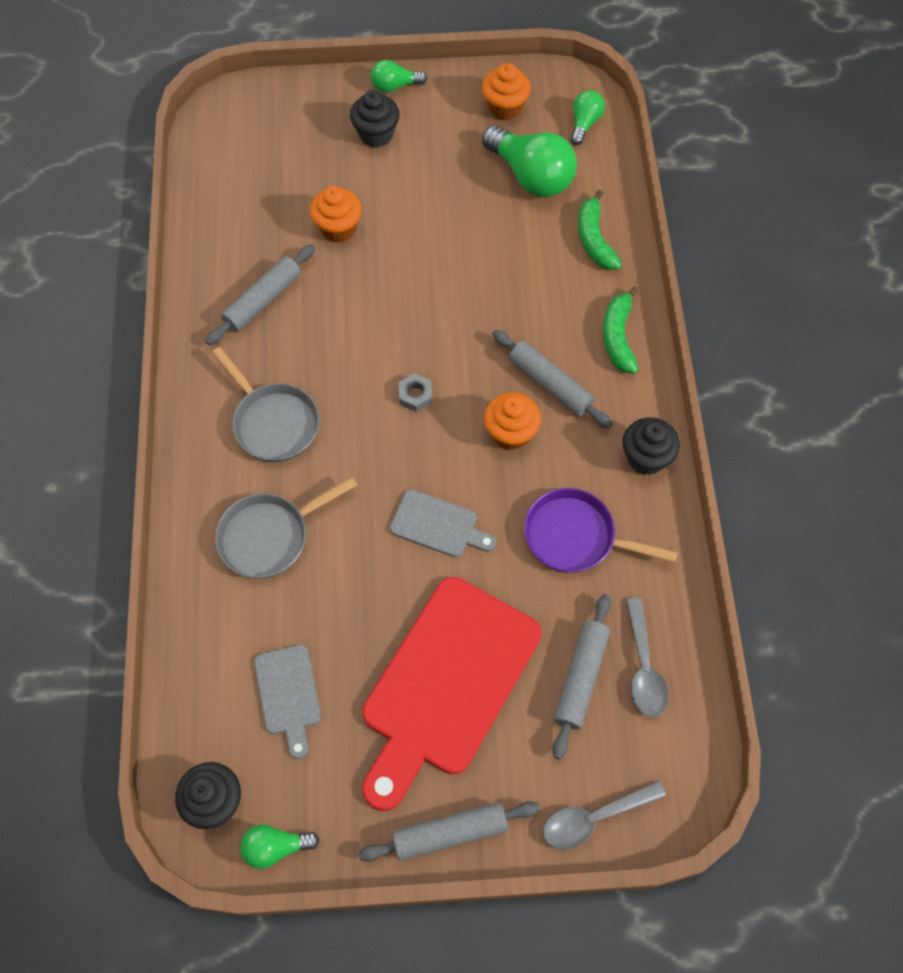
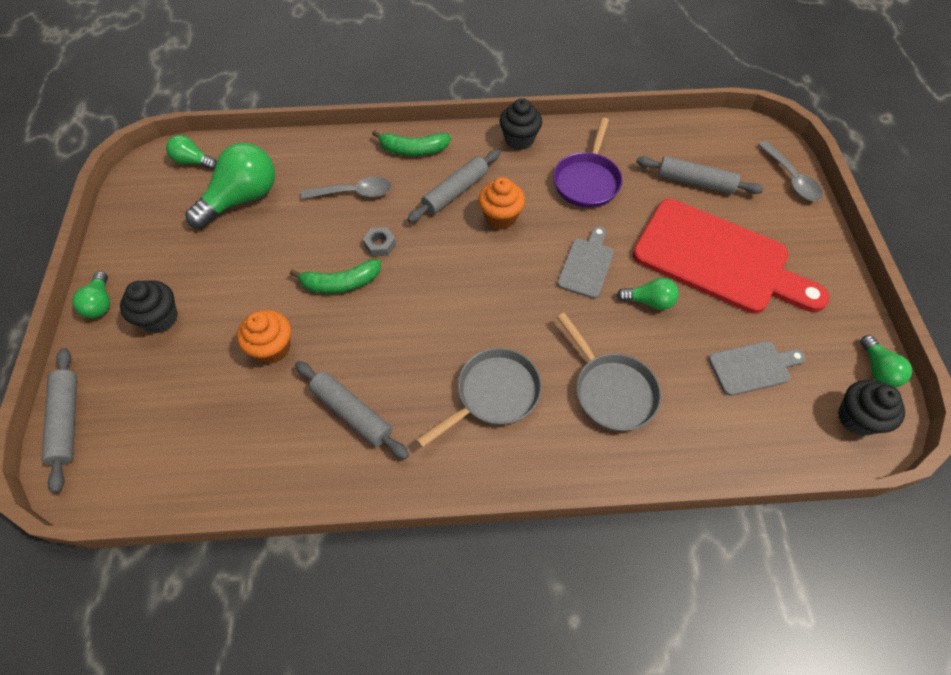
camera: 90 degrees left, 5 degrees down
grey rolling pin [358,801,540,862] -> grey rolling pin moved to [42,348,77,493]
grey nut [398,373,432,412] -> grey nut moved to [363,227,396,256]
orange cupcake [482,63,531,121] -> none
green banana [578,189,622,270] -> green banana moved to [290,259,381,294]
grey spoon [626,598,668,718] -> grey spoon moved to [301,177,392,199]
none -> green light bulb [617,278,679,310]

